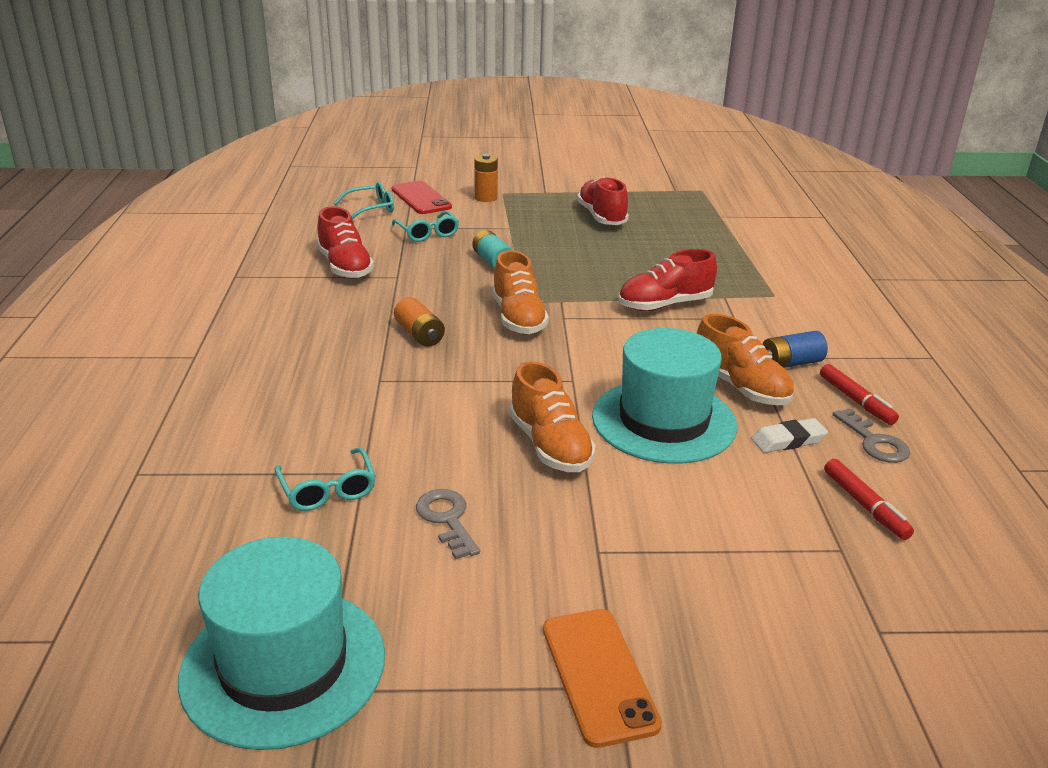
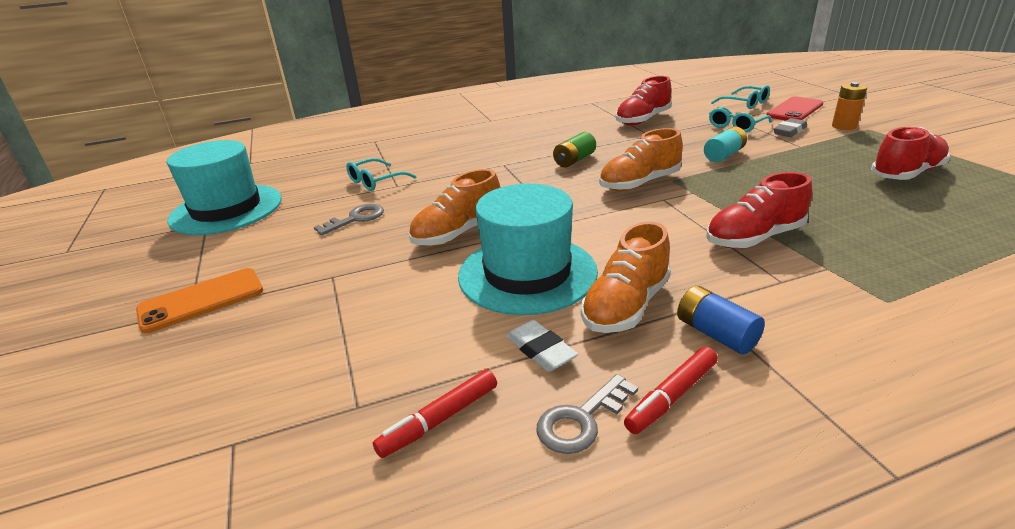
camera: 75 degrees right, 0 degrees up
orange battery [394,297,445,347] -> green battery [553,132,596,168]
red shoe [618,249,717,311] -> red shoe turned 75 degrees counterclockwise [706,172,812,248]
none -> grey eraser [774,118,807,137]

